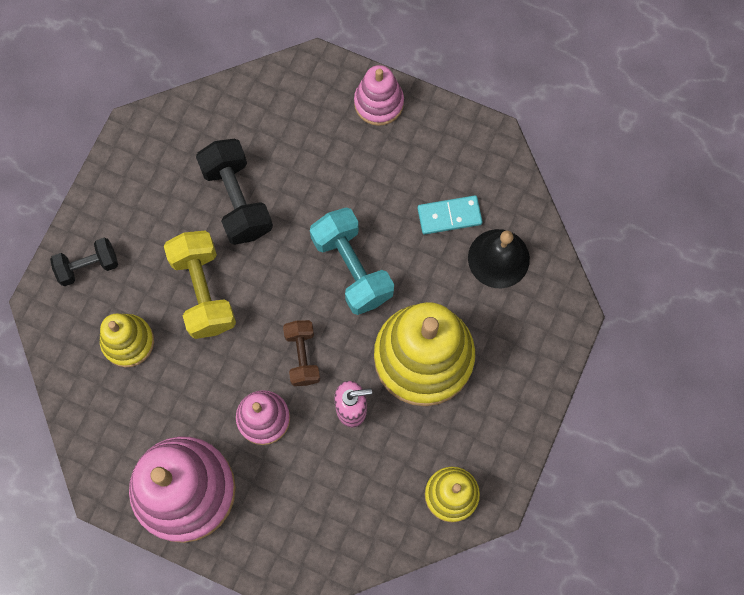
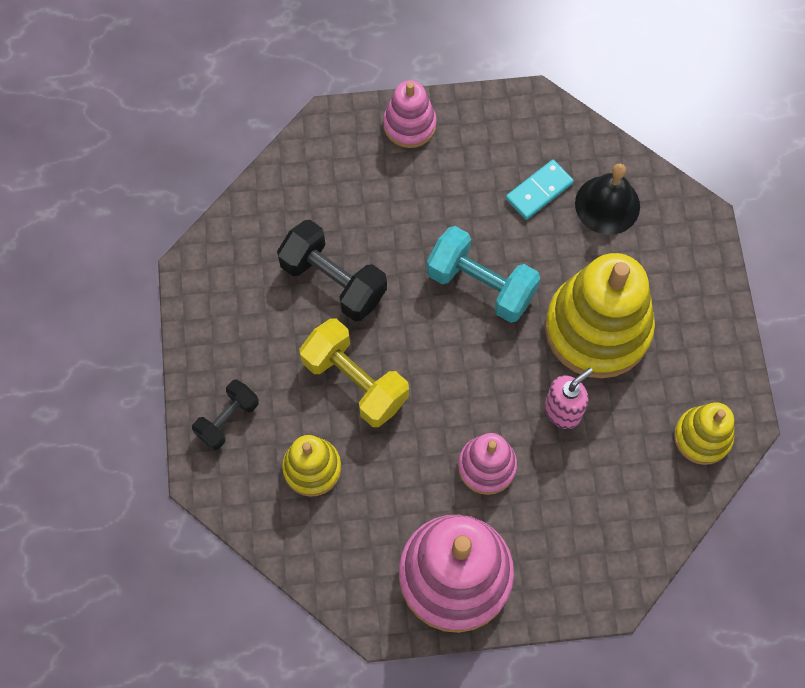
camera: 30 degrees left, 5 degrees down
brown dumbbell [283,320,320,386] -> none

